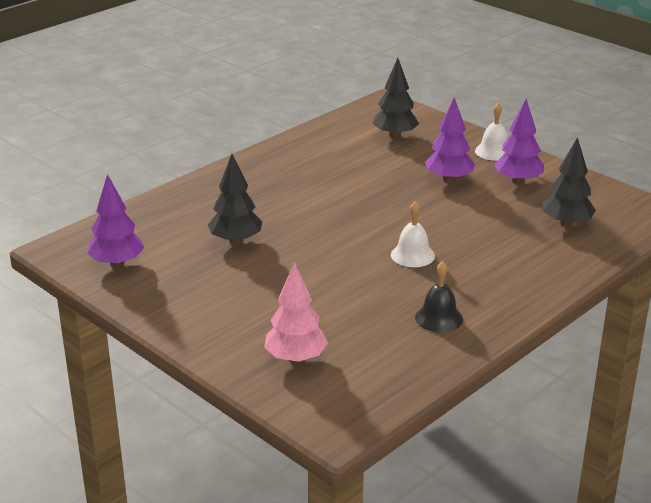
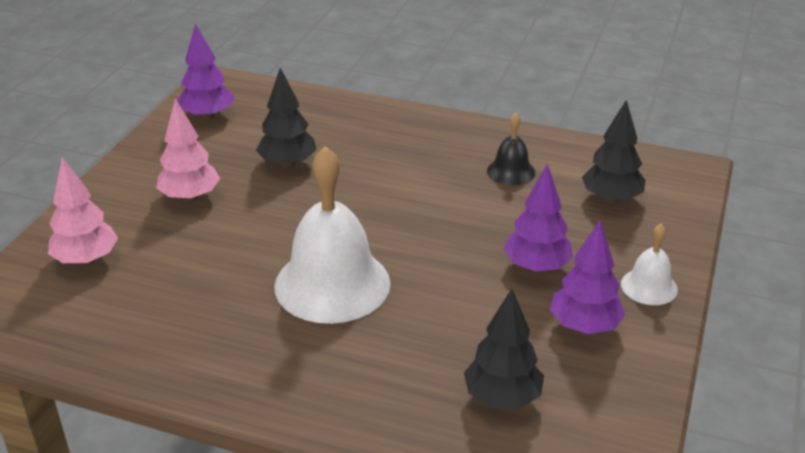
camera: 65 degrees right, 5 degrees up
white bell [391,201,435,267] -> white bell [274,146,390,324], size x2.07
black bell [415,261,463,332] -> black bell moved to [487,113,535,185]
none -> pink tree [156,98,220,202]

